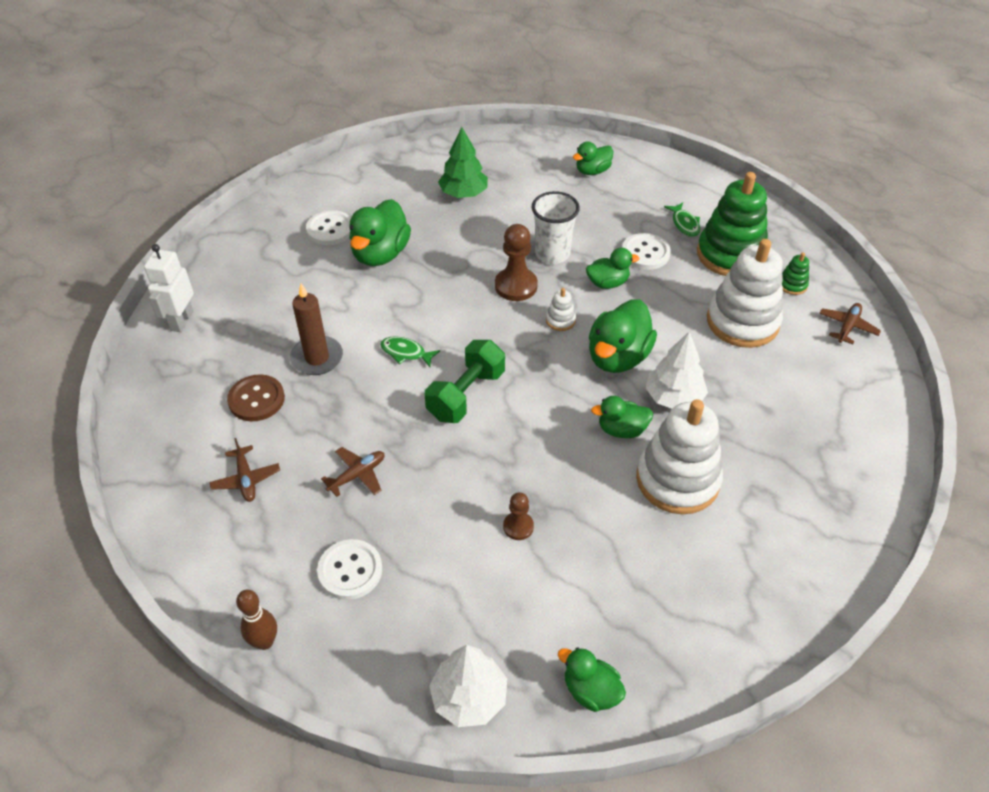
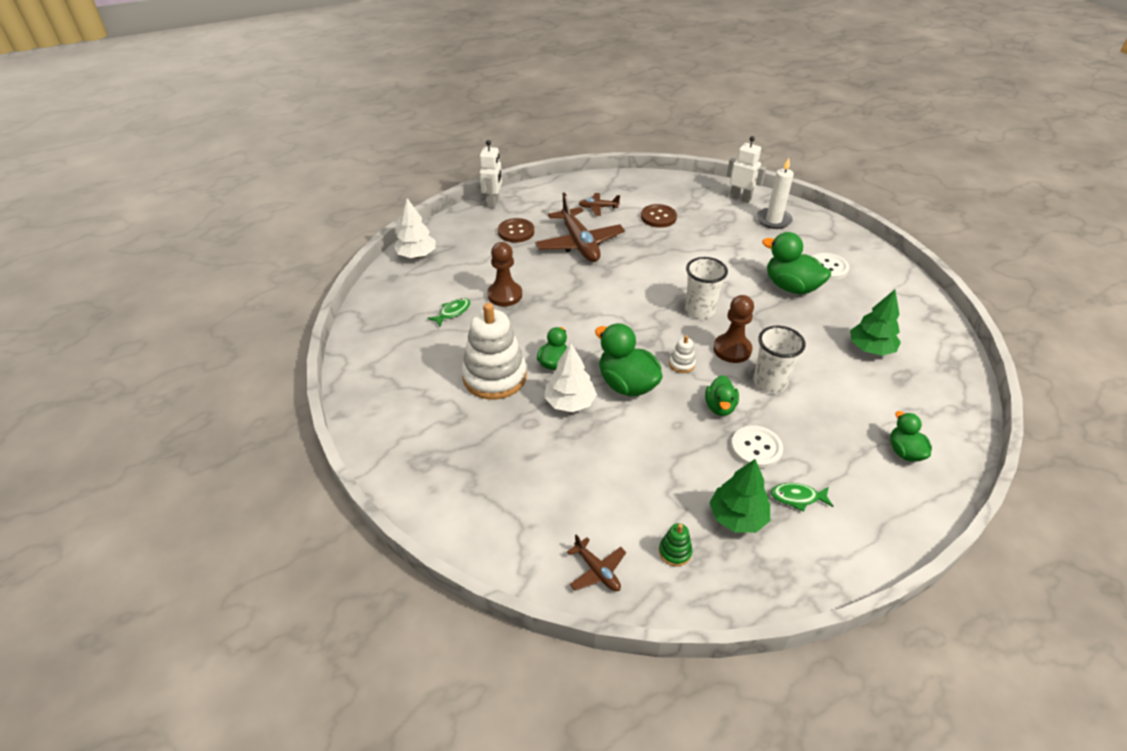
camera: 110 degrees right, 5 degrees down
brown bowling pin [236,589,277,650] -> white robot [480,140,502,208]
brown candle [290,283,343,375] -> none
white button [317,539,382,600] -> brown button [498,218,534,243]
brown plane [321,447,384,497] -> brown plane [535,192,625,262], size x2.10
green fish [380,336,440,367] -> green fish moved to [428,298,471,326]
green dumbbell [425,340,505,423] -> none
brown pawn [503,492,534,540] -> brown pawn [487,242,522,306], size x1.73
green duck [558,647,626,712] -> none
green stacking toy [697,172,768,276] -> green tree [710,459,770,533]
white stacking toy [707,239,783,348] -> none
none -> white cup [685,257,728,319]
none -> white candle [757,158,794,229]

